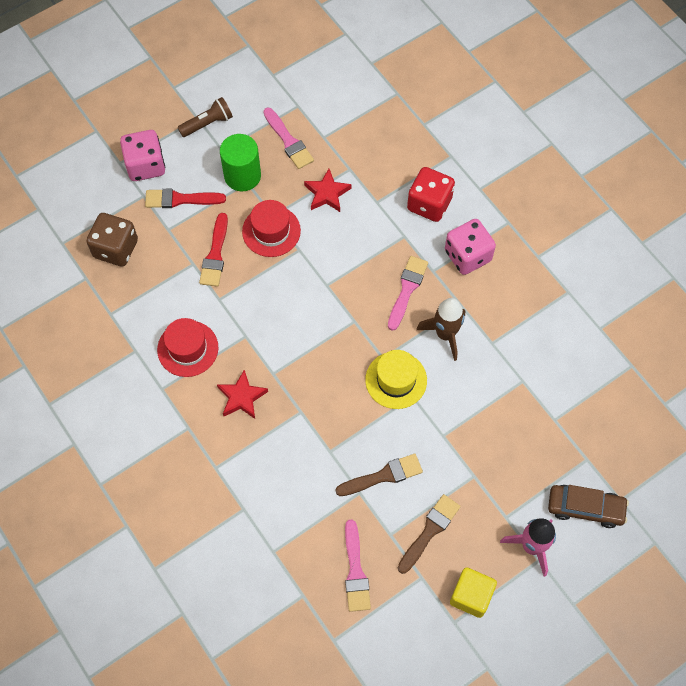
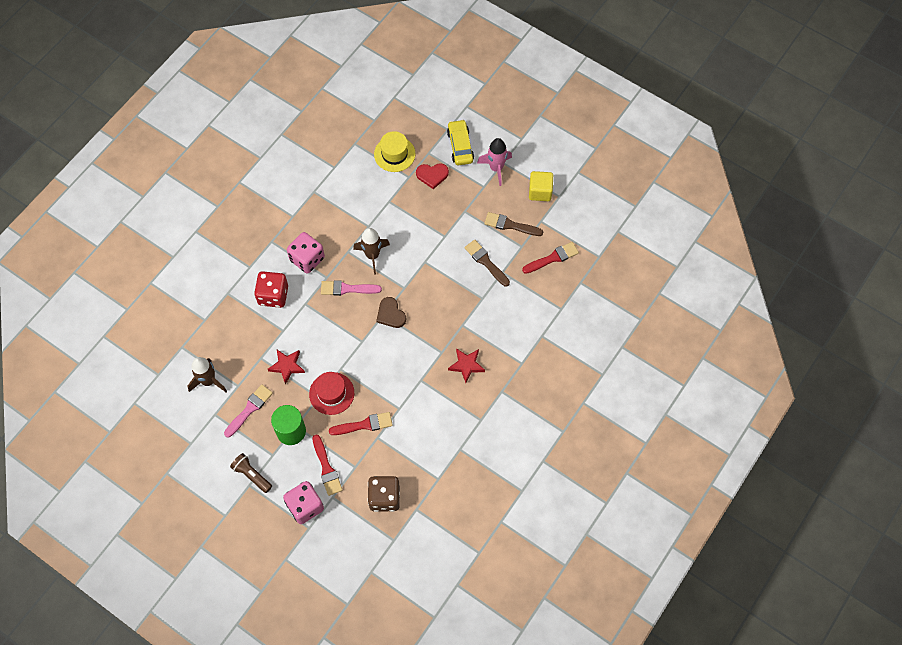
camera: 110 degrees left, 0 degrees up
red hat [157,318,218,377] -> none
pink brush [345,520,371,612] -> red brush [522,242,579,274]
yellow hat [365,350,427,409] -> yellow hat moved to [374,131,415,172]
brown car [548,485,629,528] -> yellow car [447,119,474,165]
none -> brown rocket [188,357,227,392]
none -> brown heart [376,297,406,328]
none -> red heart [416,164,449,189]

